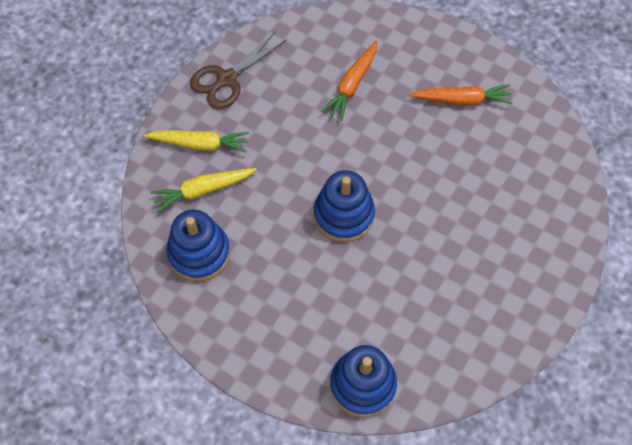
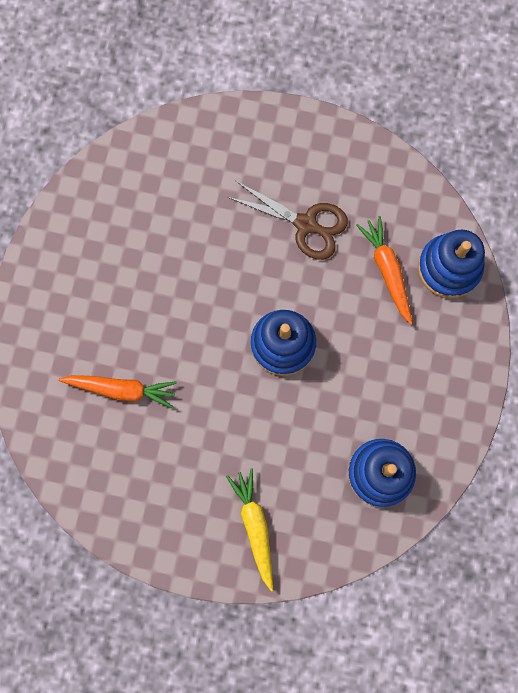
camera: 110 degrees left, 15 degrees up
yellow carrot [150,168,257,212] -> none
brown scissors [190,31,287,109] -> brown scissors moved to [227,181,348,260]
orange carrot [409,84,512,105] -> orange carrot moved to [356,216,413,325]

